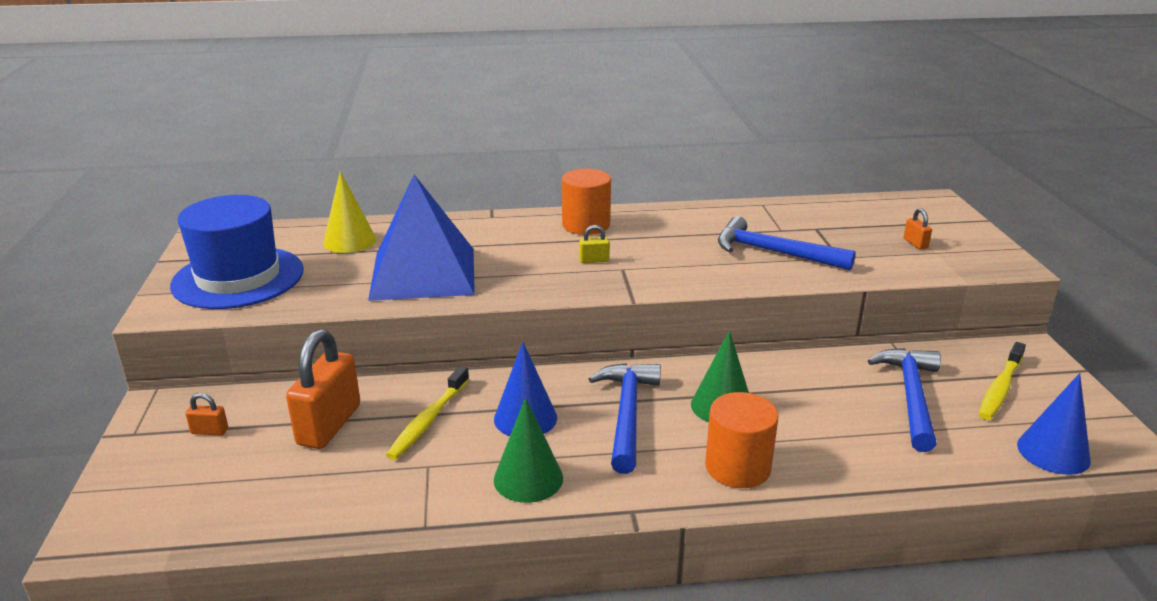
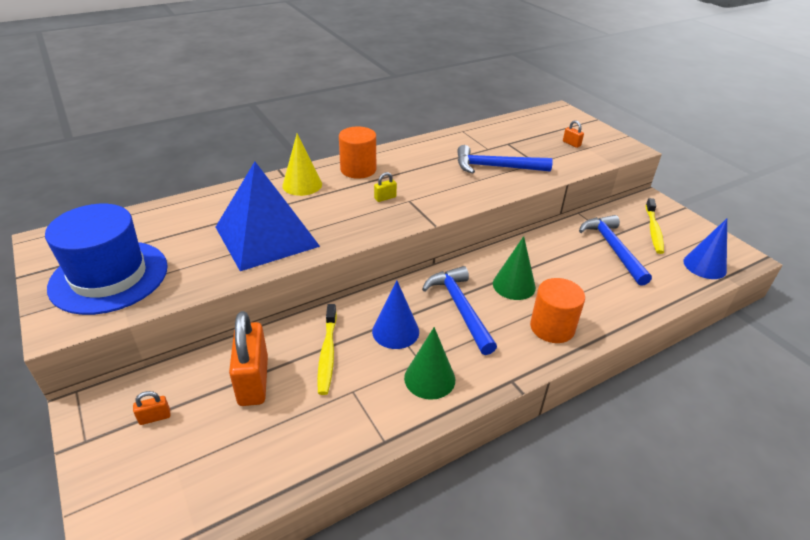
camera: 25 degrees left, 10 degrees up
yellow cone [323,171,376,253] -> yellow cone moved to [282,133,322,196]

